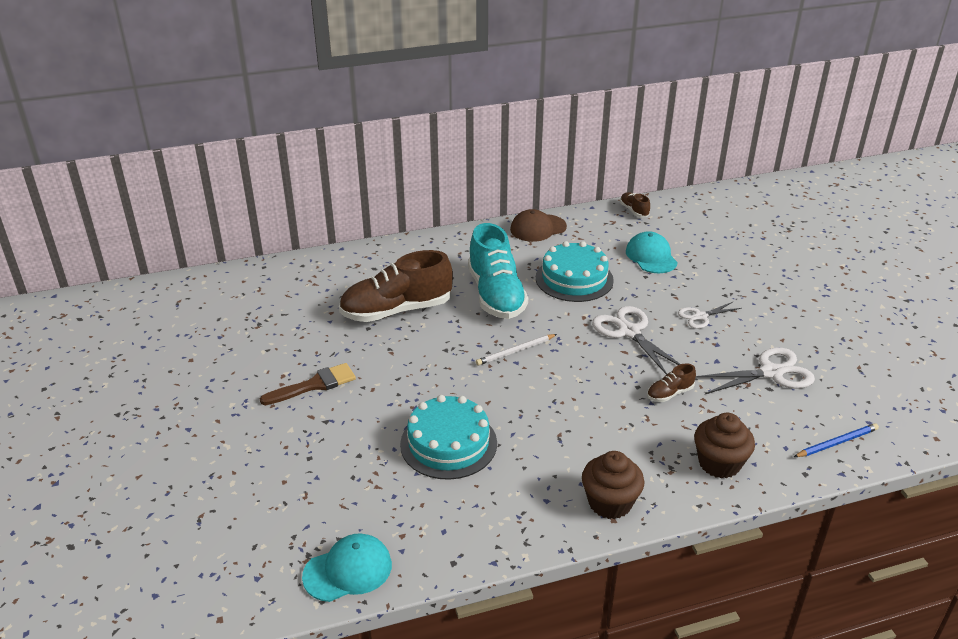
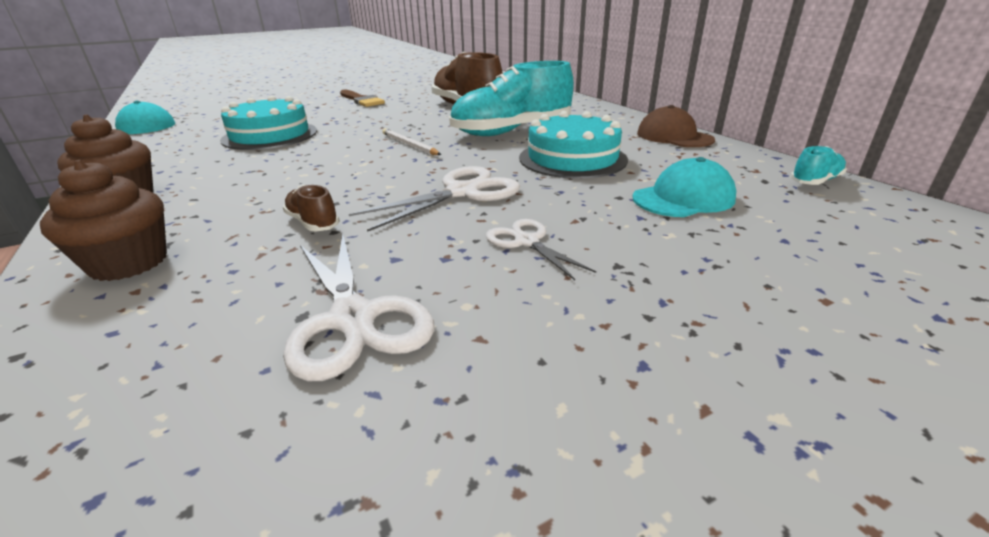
camera: 80 degrees right, 5 degrees down
brown shoe [620,192,650,217] -> turquoise shoe [790,146,847,185]
blue pencil [794,423,879,457] -> none

